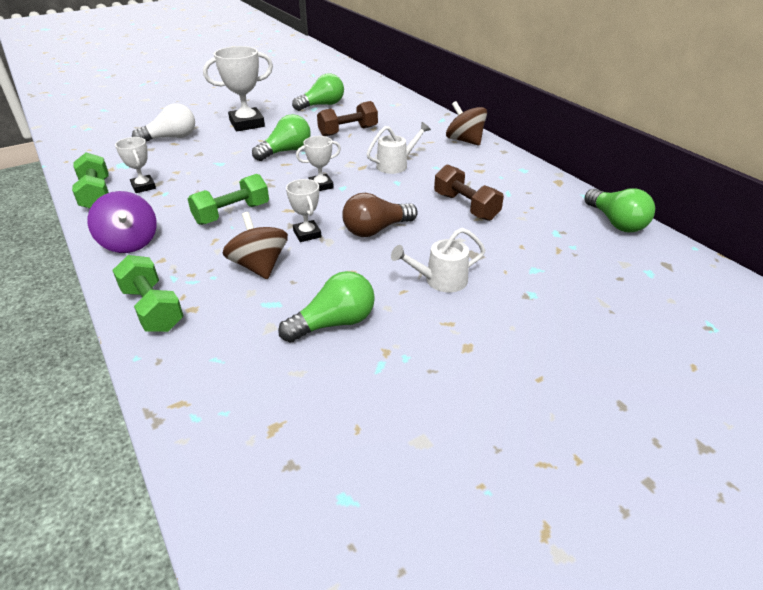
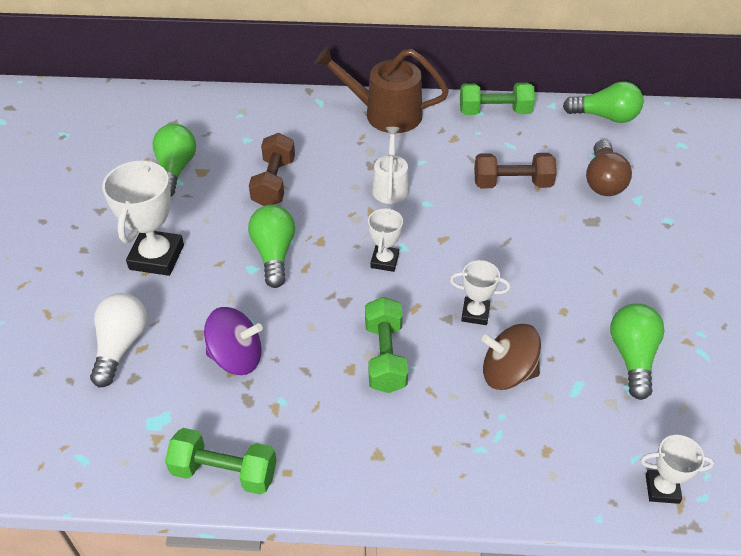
camera: 55 degrees left, 10 degrees up
purple spinning top [88,191,157,253] -> purple spinning top moved to [204,307,263,375]
green dumbbell [113,255,184,332] -> green dumbbell moved to [460,83,535,115]
white trophy [115,137,156,193] -> white trophy moved to [641,435,714,504]
brown light bulb [342,193,418,237] -> brown light bulb moved to [586,140,632,196]
white watering can [391,228,486,292] -> none
brown spinning top [446,101,487,146] -> brown watering can [314,46,449,133]

